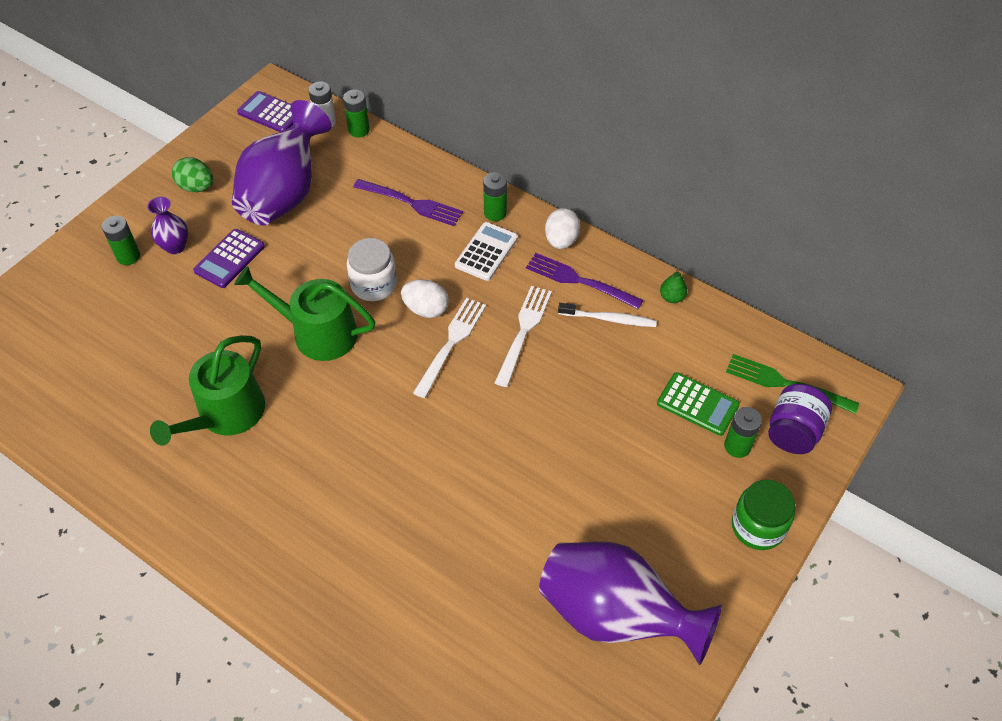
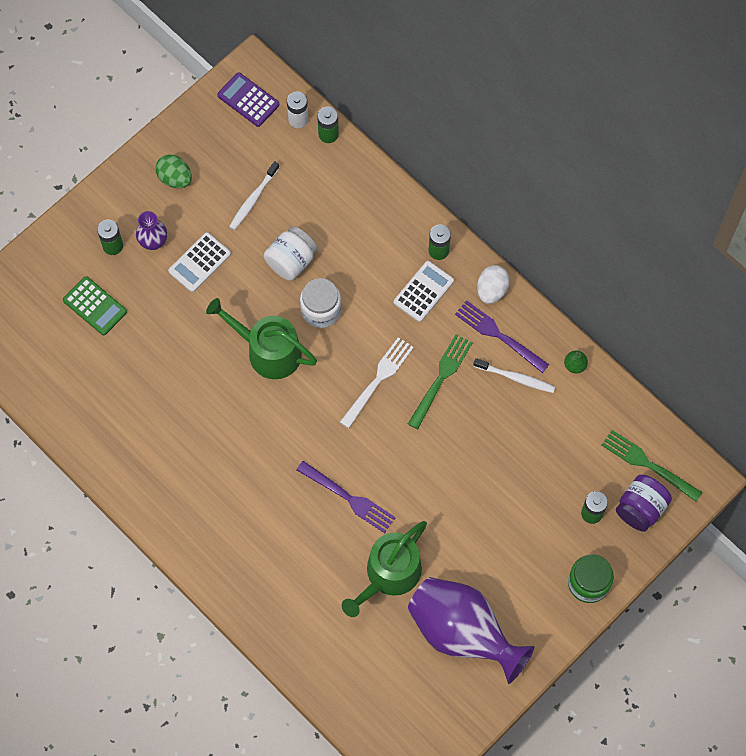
camera: 10 degrees right, 15 degrees up
green watering can [150,335,265,446] -> green watering can moved to [342,521,427,617]
purple calculator [193,229,265,288] -> white calculator [168,232,231,292]
purple vase [232,100,332,225] -> white toothbrush [229,161,280,230]
purple fork [353,179,463,226] -> purple fork moved to [296,461,396,533]
white egg [401,280,449,318] -> none
white fork [495,286,552,387] -> green fork [408,334,472,429]
green calculator [657,372,740,436] -> green calculator moved to [63,276,127,335]
none -> white jar [264,226,318,281]

